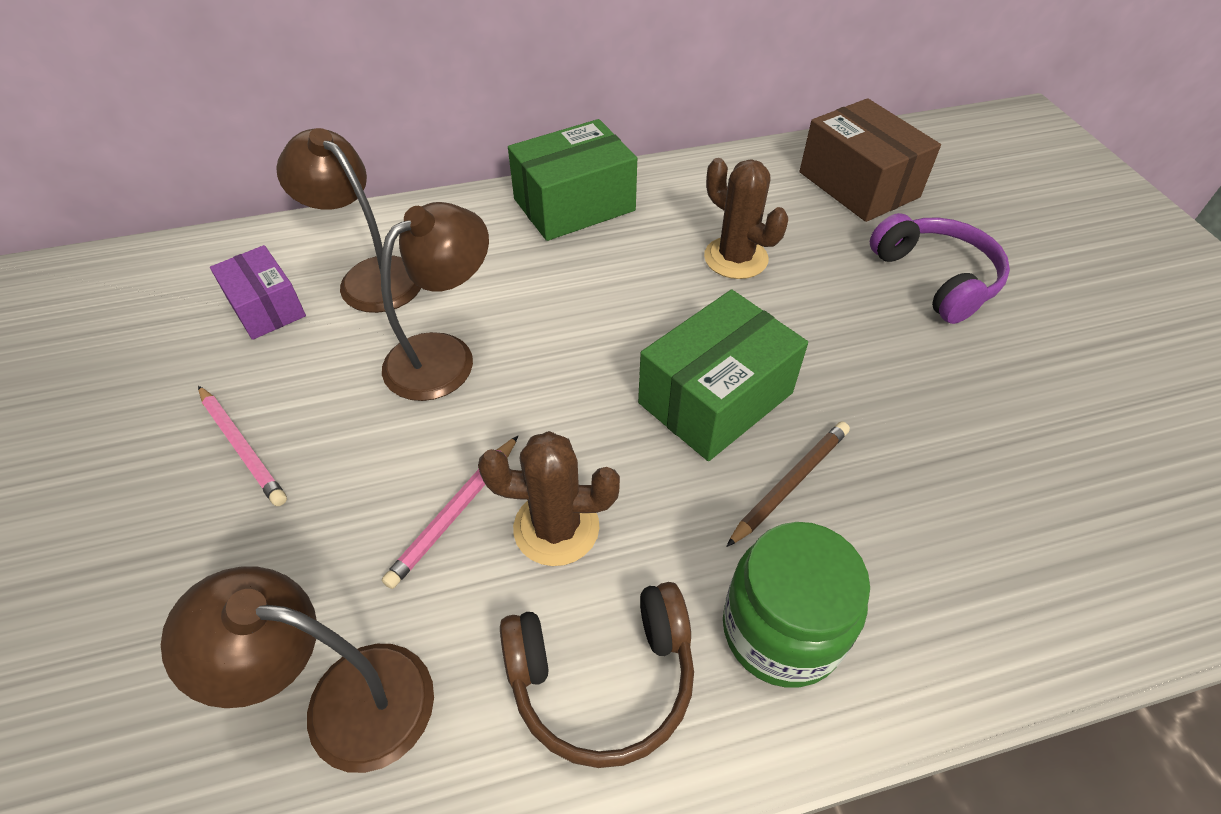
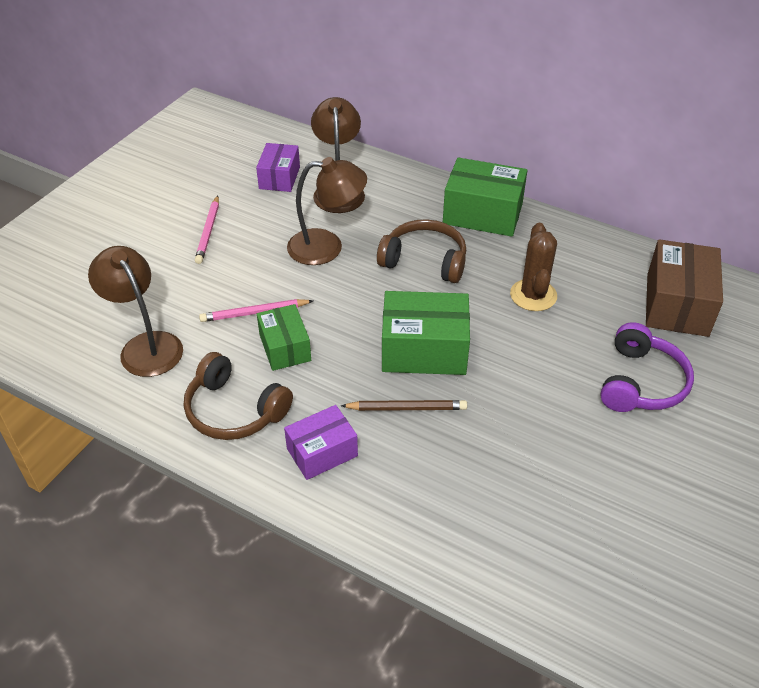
camera: 45 degrees right, 5 degrees down
brown cactus [478,431,620,566] -> green box [257,304,311,371]
green jar [723,522,870,688] -> purple box [284,405,358,480]
none -> brown headphones [377,219,466,283]

